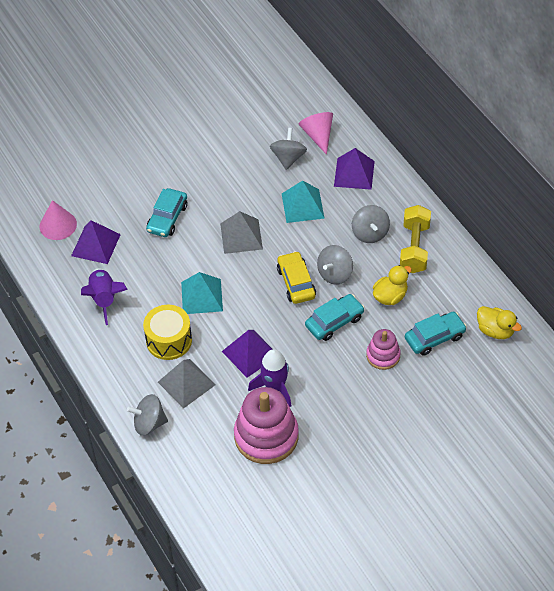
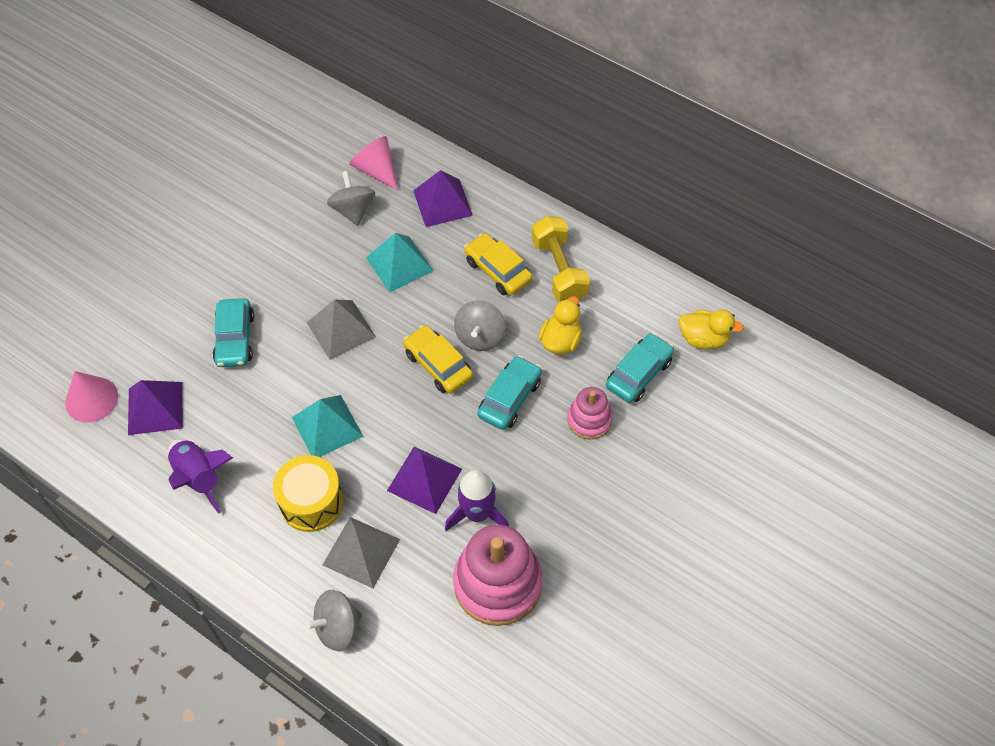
camera: 25 degrees left, 5 degrees up
grey spinning top [352,205,390,243] -> yellow car [464,233,533,295]

